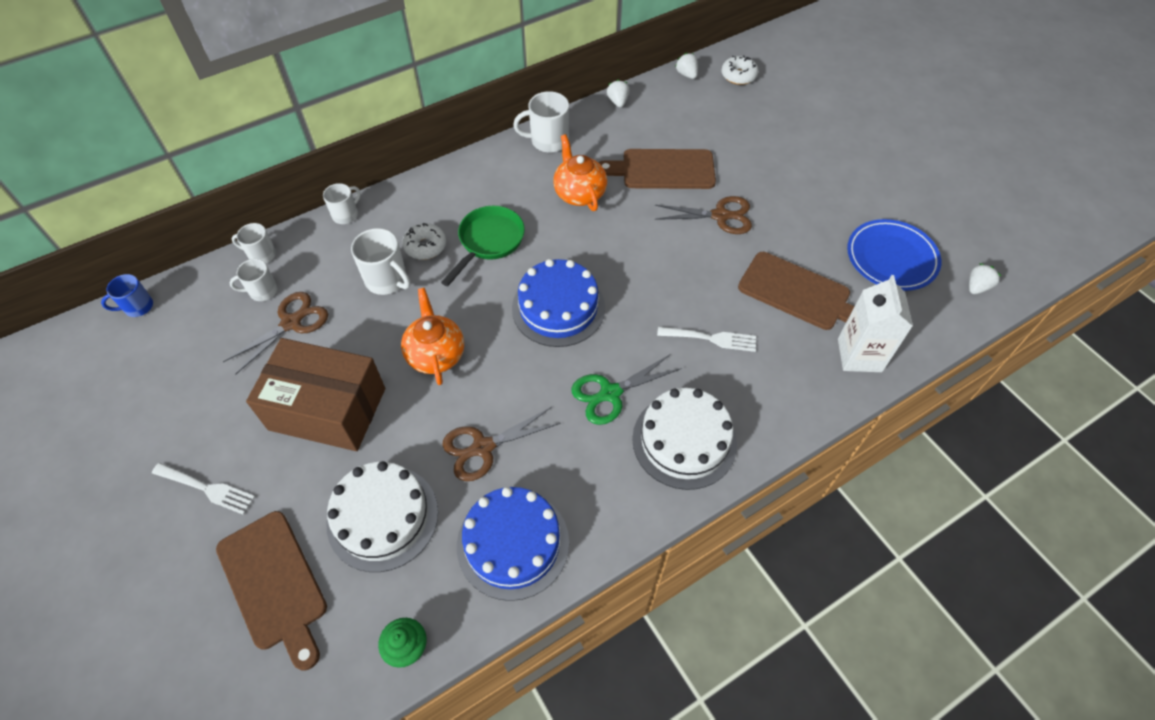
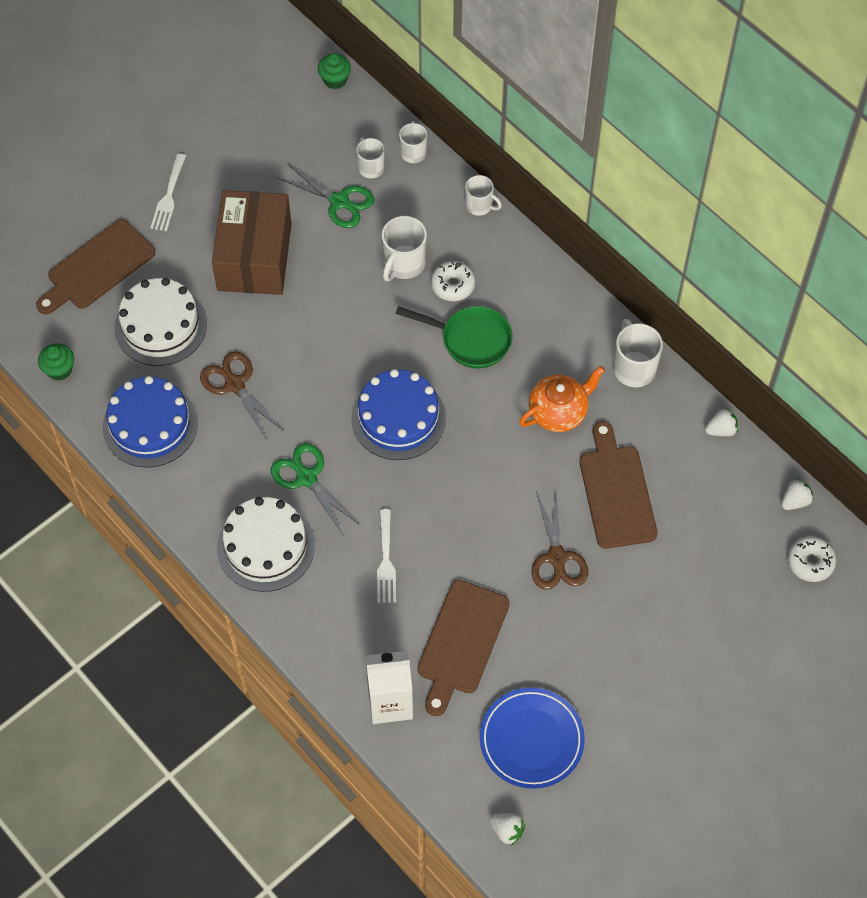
camera: 80 degrees right, 5 degrees up
blue mug [101,274,153,317] -> green cupcake [318,53,351,89]
brown scissors [223,292,328,374] -> green scissors [277,164,374,228]
orange teapot [401,288,464,385] -> none

